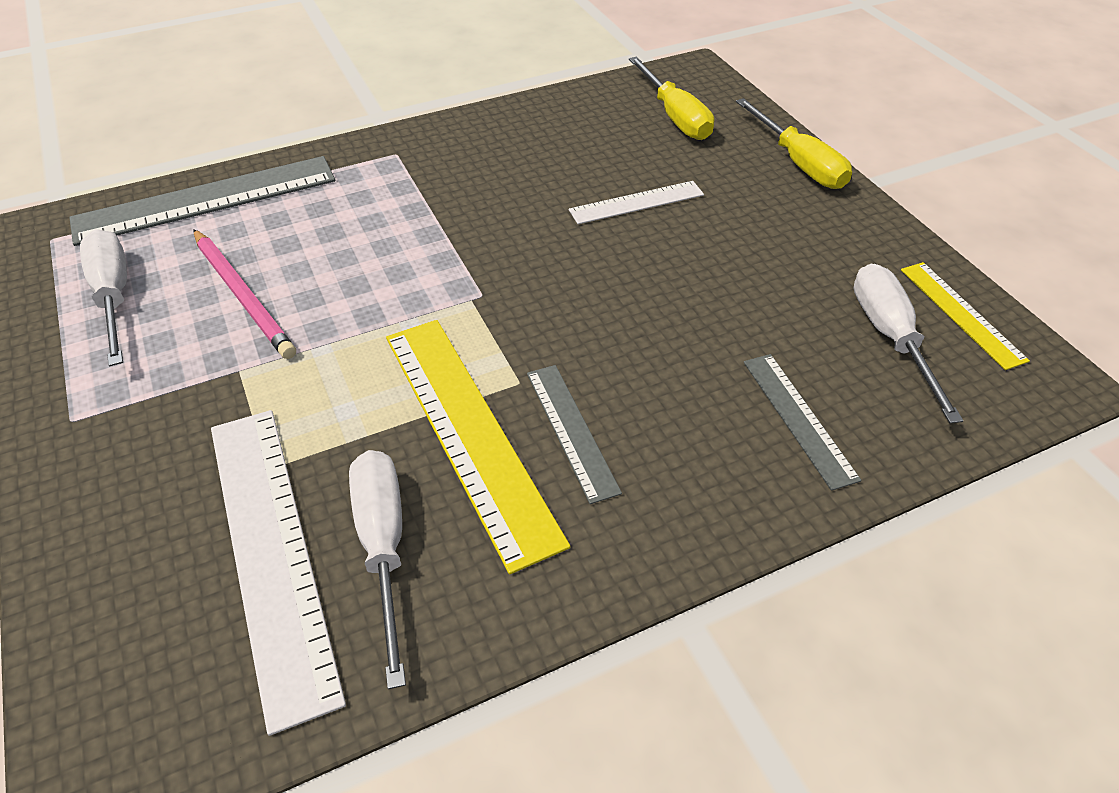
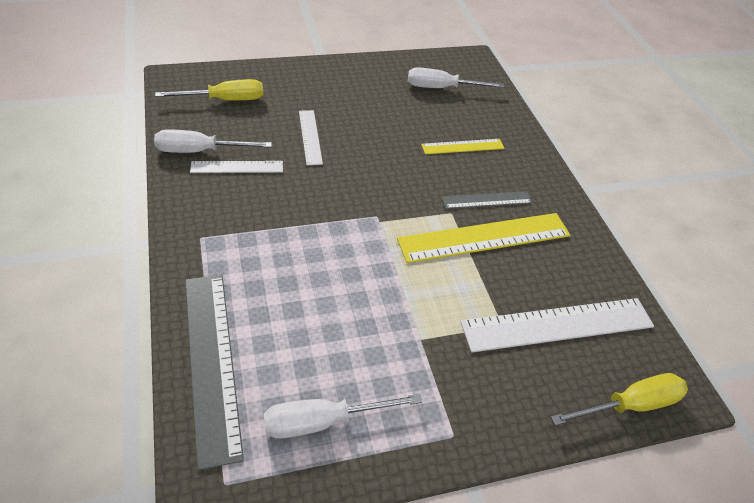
camera: 85 degrees left, 0 degrees up
pink pencil [193,229,296,359] -> none
white screwdriver [349,450,406,689] -> white screwdriver moved to [154,130,272,153]
yellow screwdriver [736,98,852,189] -> yellow screwdriver moved to [551,373,688,425]
grey ruler [744,354,861,491] -> none
yellow ruler [901,262,1030,370] -> yellow ruler moved to [421,139,505,154]
none -> white ruler [190,161,283,173]

